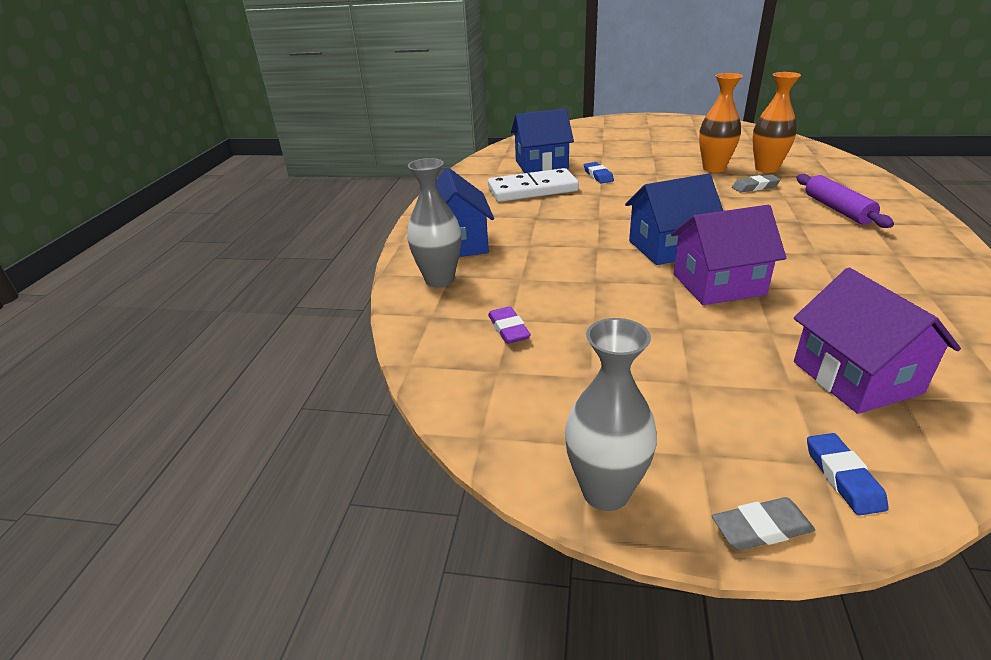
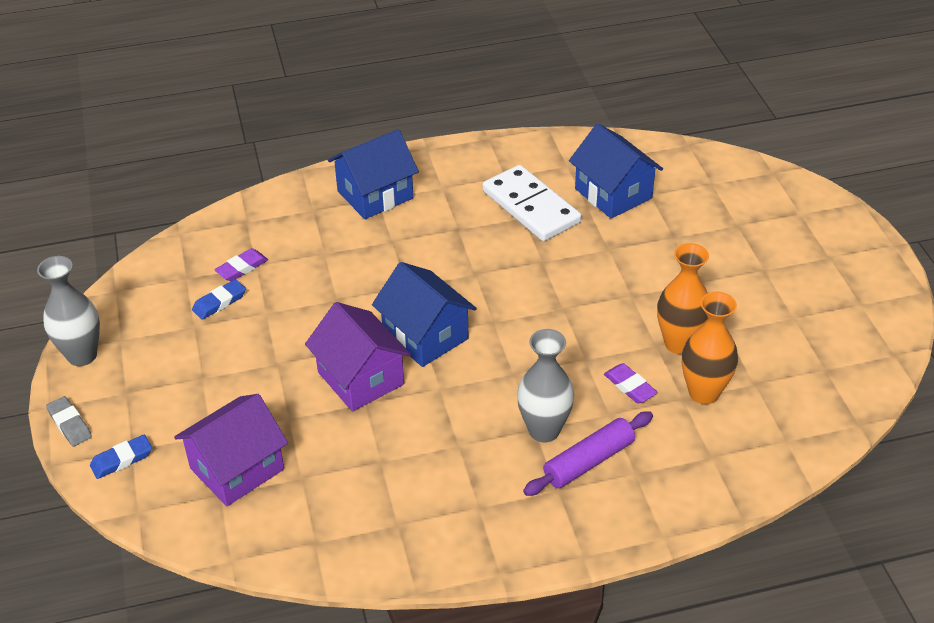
camera: 65 degrees right, 10 degrees up
grey vase [407,158,461,287] -> grey vase moved to [517,329,574,442]
blue eraser [584,162,614,184] -> blue eraser moved to [192,279,246,320]
grey eraser [732,174,781,192] -> purple eraser [604,363,658,404]

